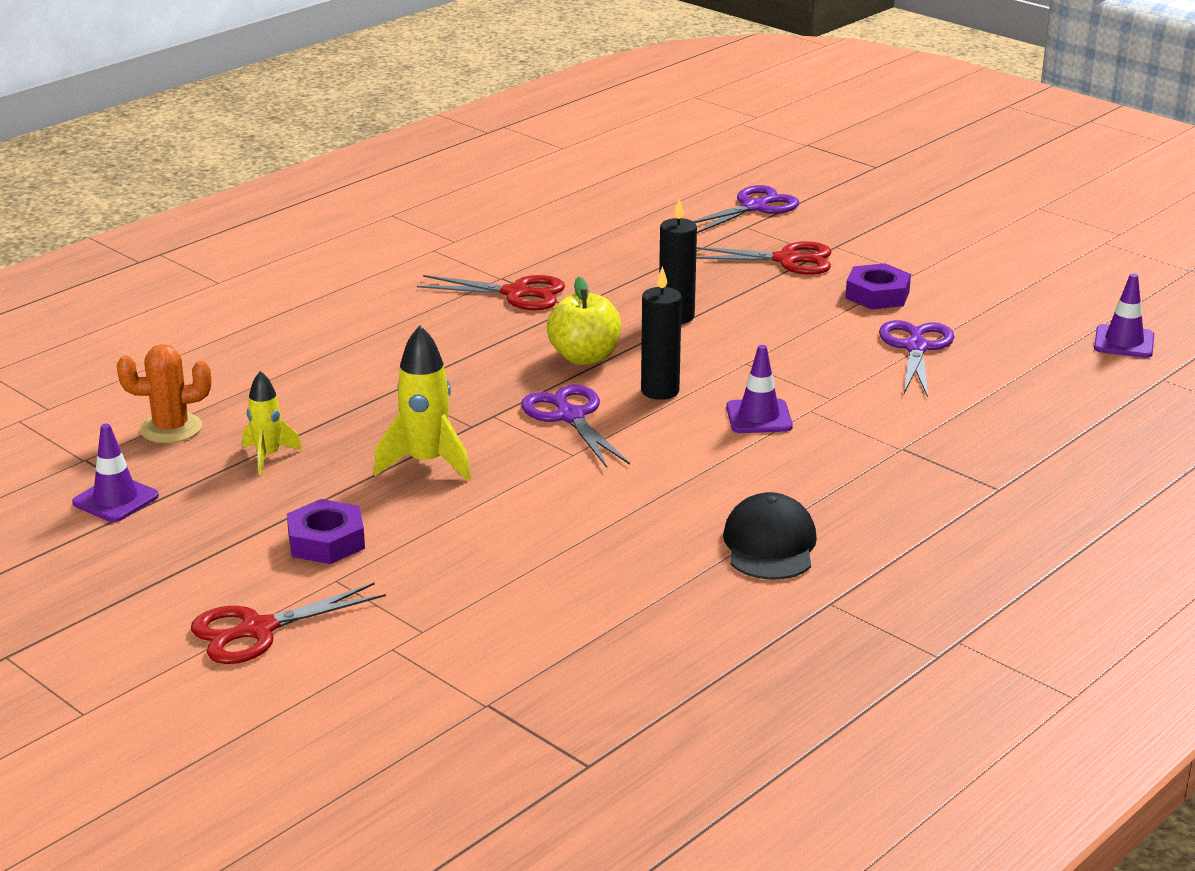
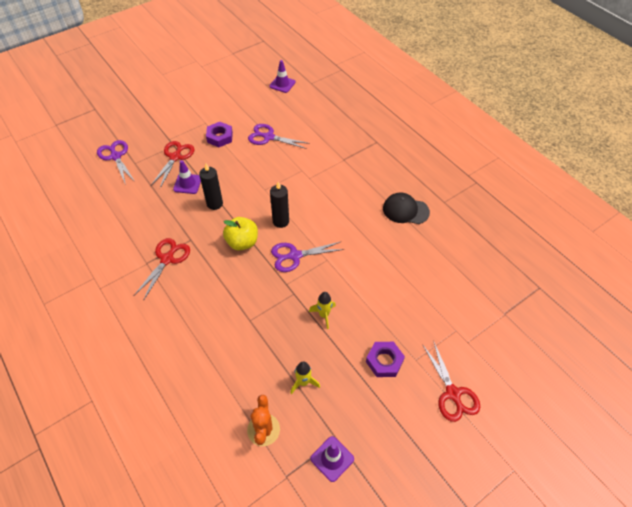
camera: 80 degrees left, 25 degrees up
yellow rocket [374,325,471,481] -> yellow rocket [309,292,336,329], size x0.63
purple traffic cone [726,345,793,433] -> purple traffic cone moved to [173,160,201,194]

